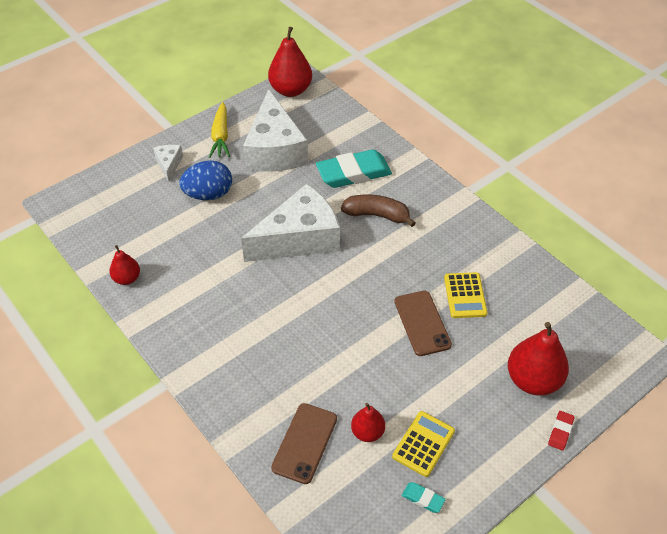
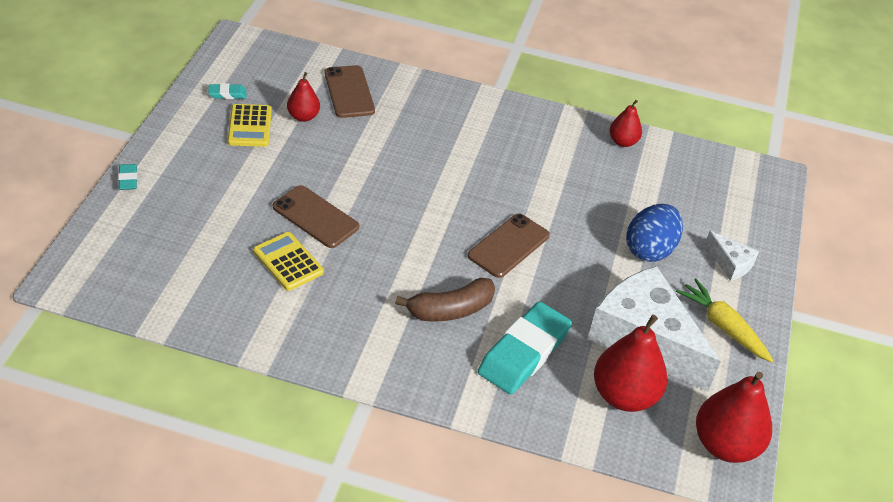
camera: 140 degrees right, 5 degrees down
white cheese [241,184,340,262] -> brown phone [468,213,550,278]
red pear [508,322,569,396] -> red pear moved to [594,315,668,412]
red eraser [548,411,574,451] -> turquoise eraser [118,164,137,190]

